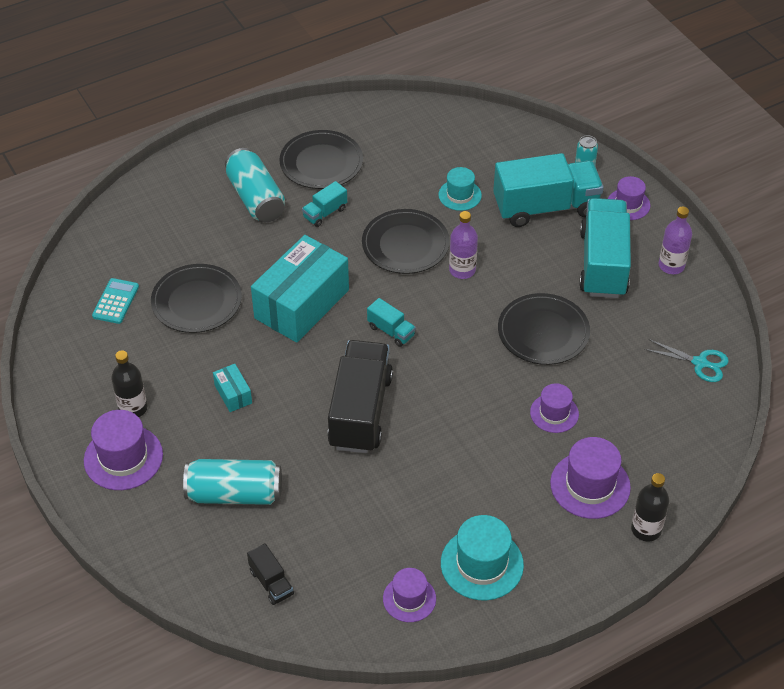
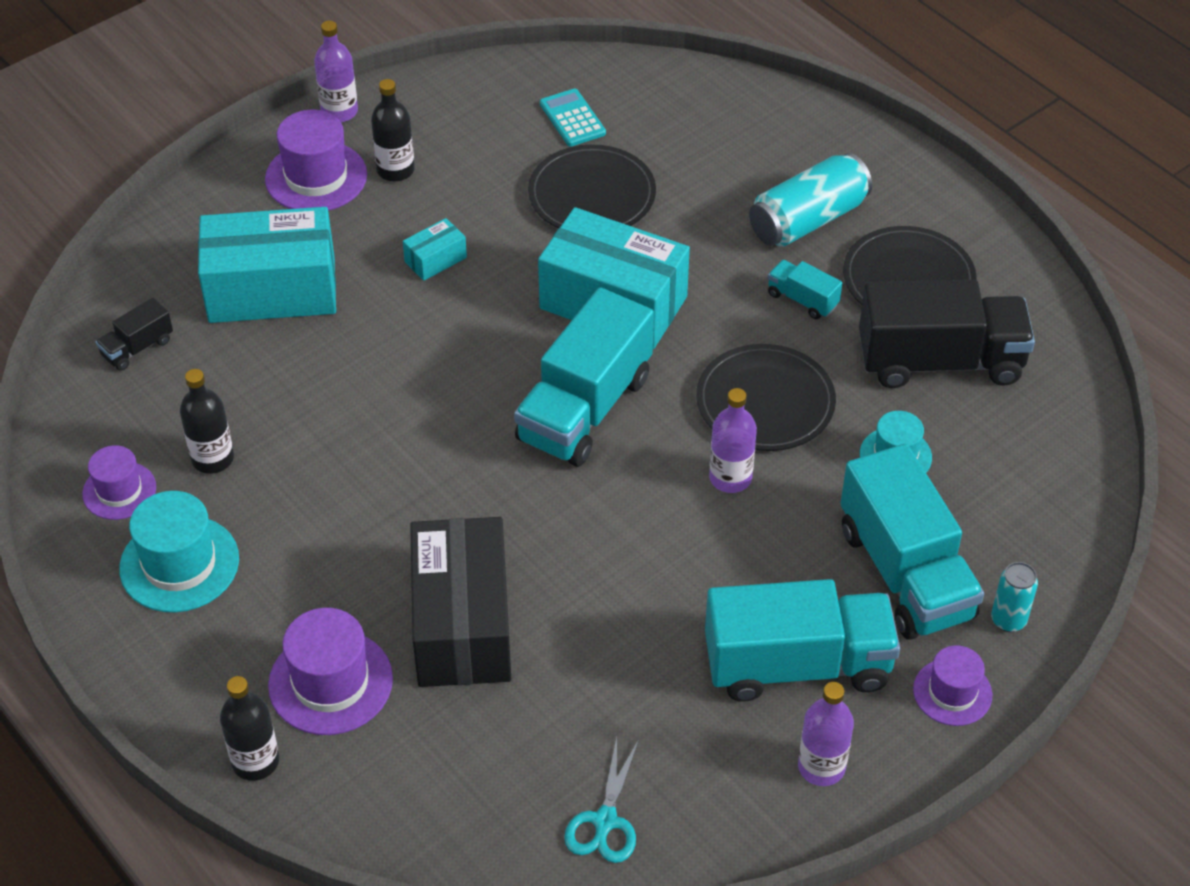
camera: 80 degrees right, 0 degrees up
turquoise calculator [92,278,139,324] -> turquoise calculator turned 120 degrees counterclockwise [540,89,606,147]
turquoise can [183,459,282,505] -> turquoise box [198,207,336,323]
black truck [327,340,393,453] -> black truck moved to [859,280,1035,388]
turquoise truck [367,298,416,347] -> turquoise truck [514,287,654,467], size x2.24
black plate [498,293,590,365] -> none
purple hat [530,383,579,433] -> black box [410,517,511,687]
none -> black bottle [180,369,234,474]
none -> purple bottle [314,21,358,122]

